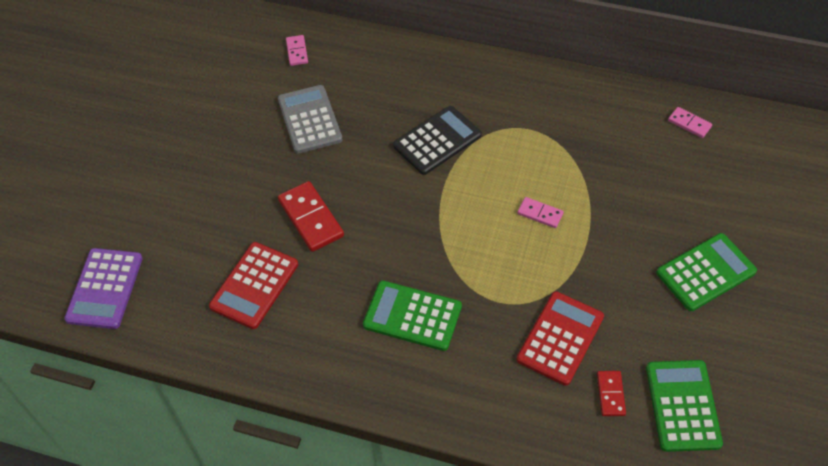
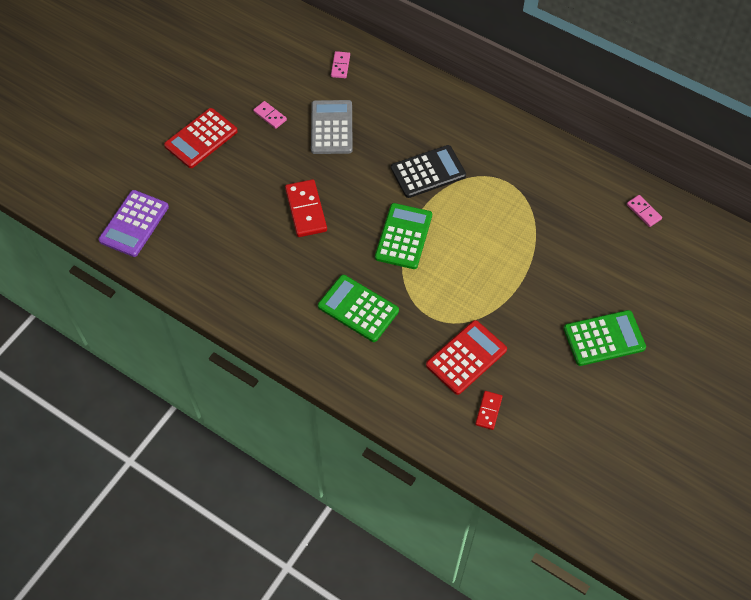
camera: 15 degrees right, 5 degrees up
red calculator [209,242,298,329] -> red calculator moved to [164,108,238,168]
pink domino [517,197,564,228] -> pink domino moved to [253,101,287,129]
green calculator [646,360,723,452] -> green calculator moved to [375,203,432,269]

